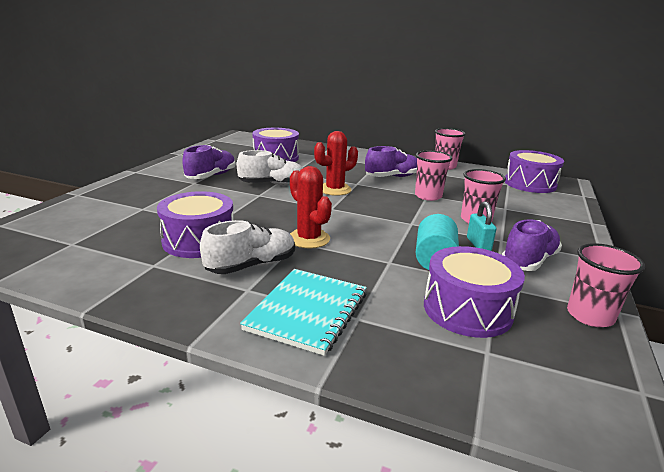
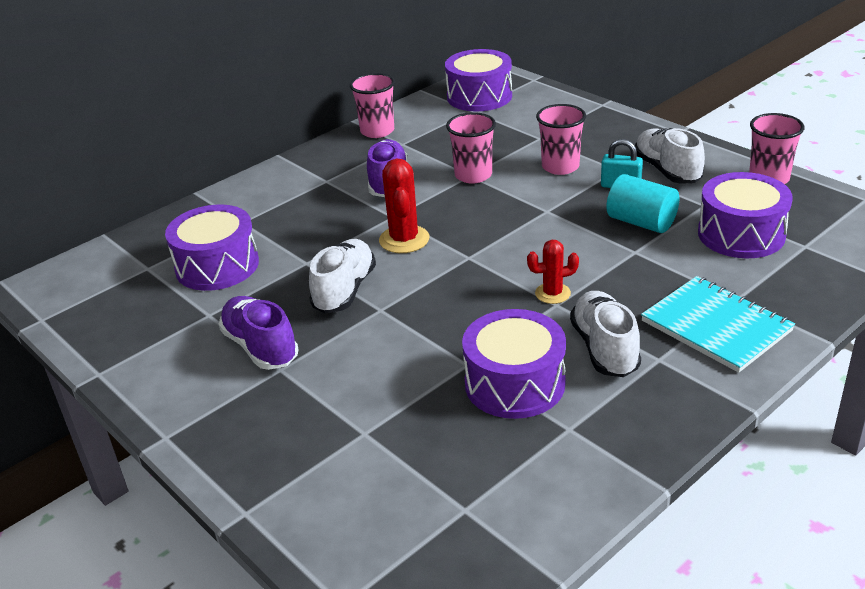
camera: 60 degrees left, 10 degrees up
red cactus [290,166,332,248] -> red cactus [527,240,579,304], size x0.64
purple shoe [502,219,562,271] -> white shoe [635,128,705,184]

